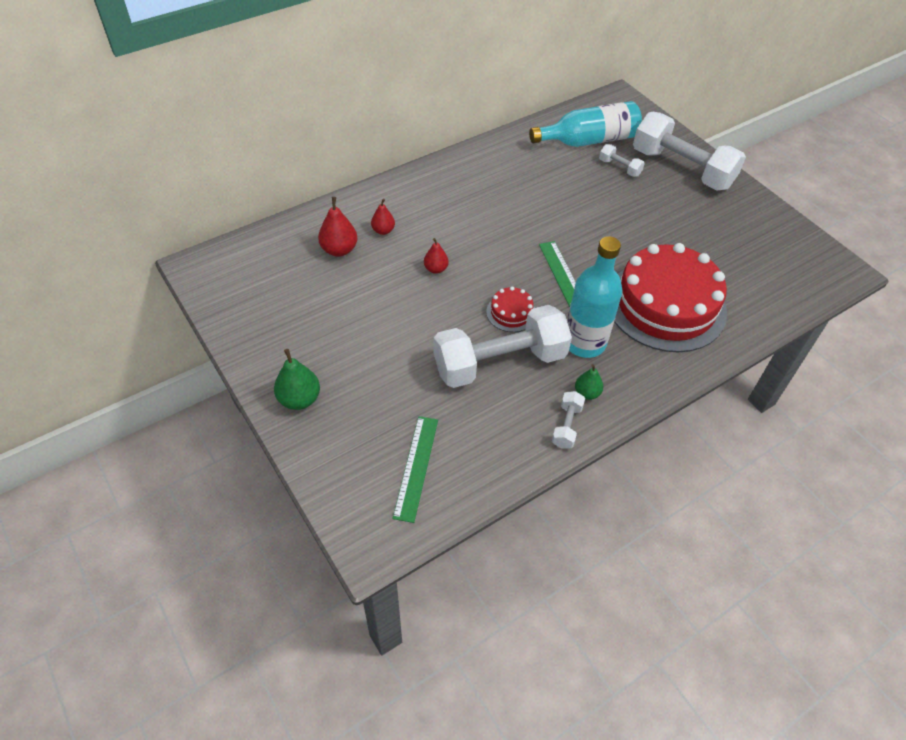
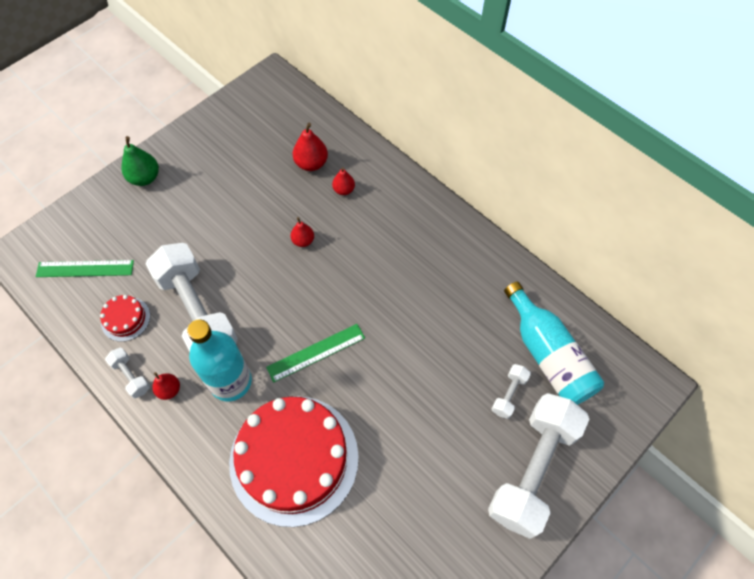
camera: 80 degrees right, 10 degrees up
red cake [486,286,535,332] -> red cake moved to [100,295,150,342]
white dumbbell [552,391,585,449] -> white dumbbell turned 45 degrees clockwise [105,348,150,398]
green pear [575,364,603,400] -> red pear [152,372,180,400]

